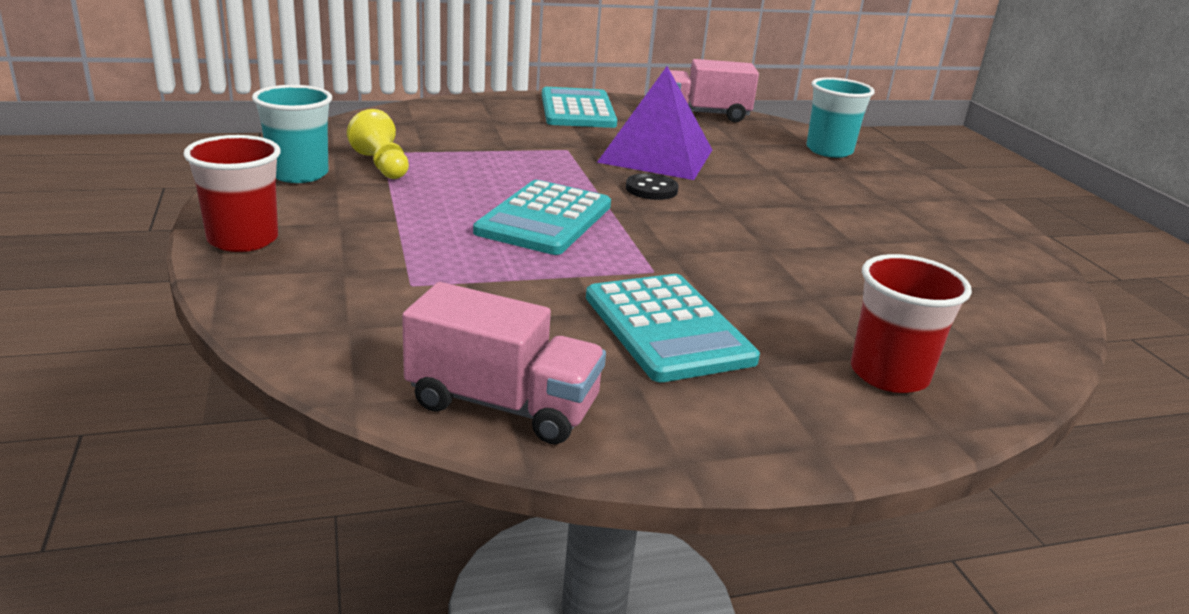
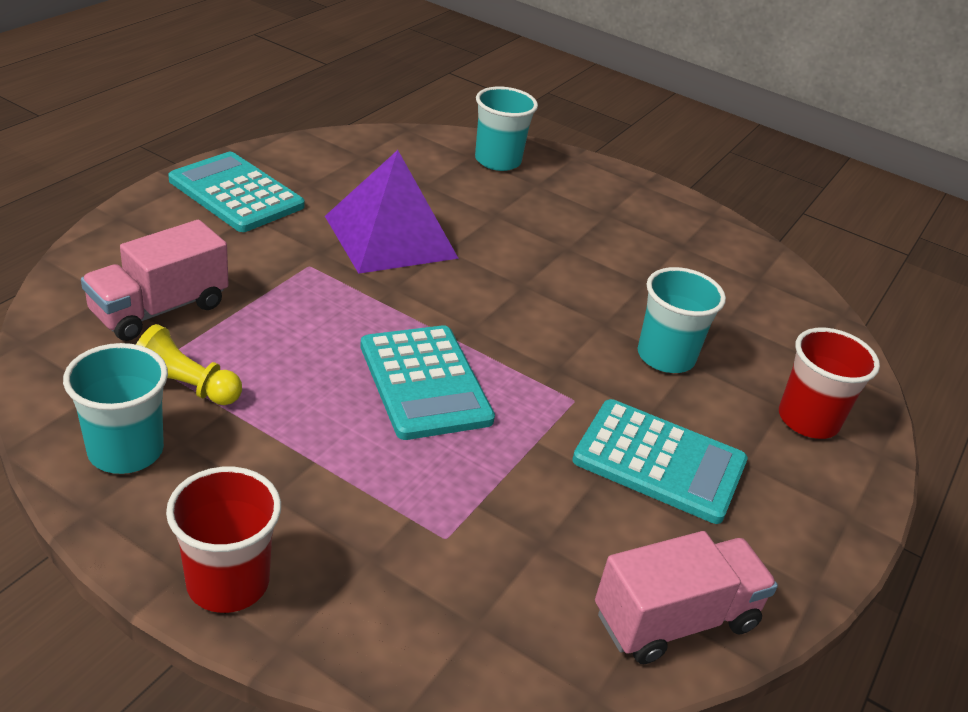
camera: 45 degrees left, 10 degrees up
black button [626,173,679,200] -> none
pink truck [670,59,759,122] -> pink truck moved to [81,220,229,341]
none -> turquoise cup [638,267,726,373]

